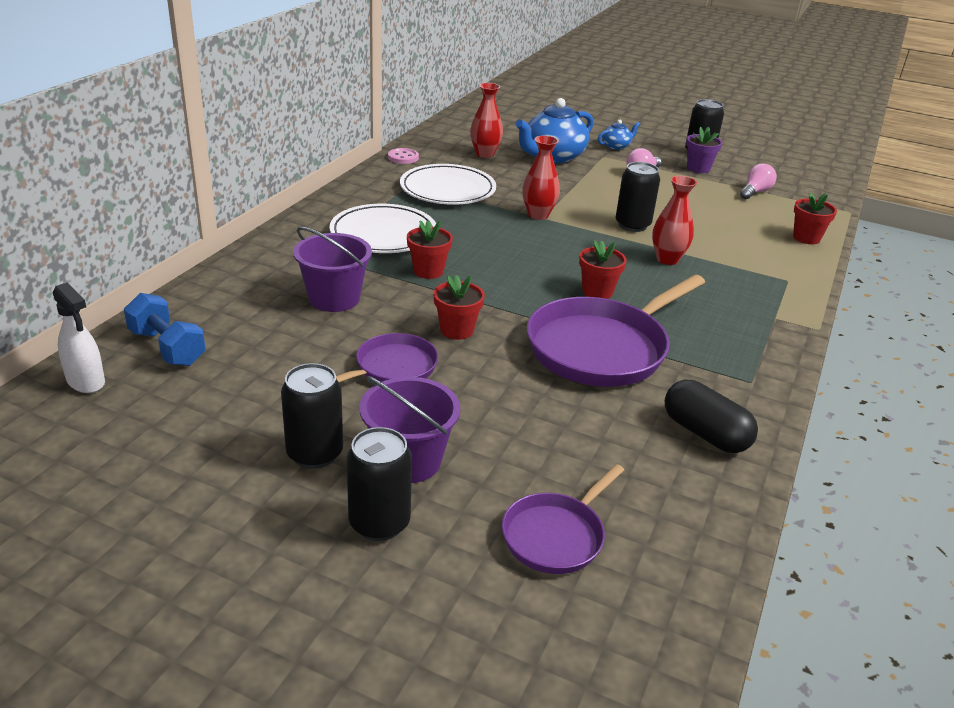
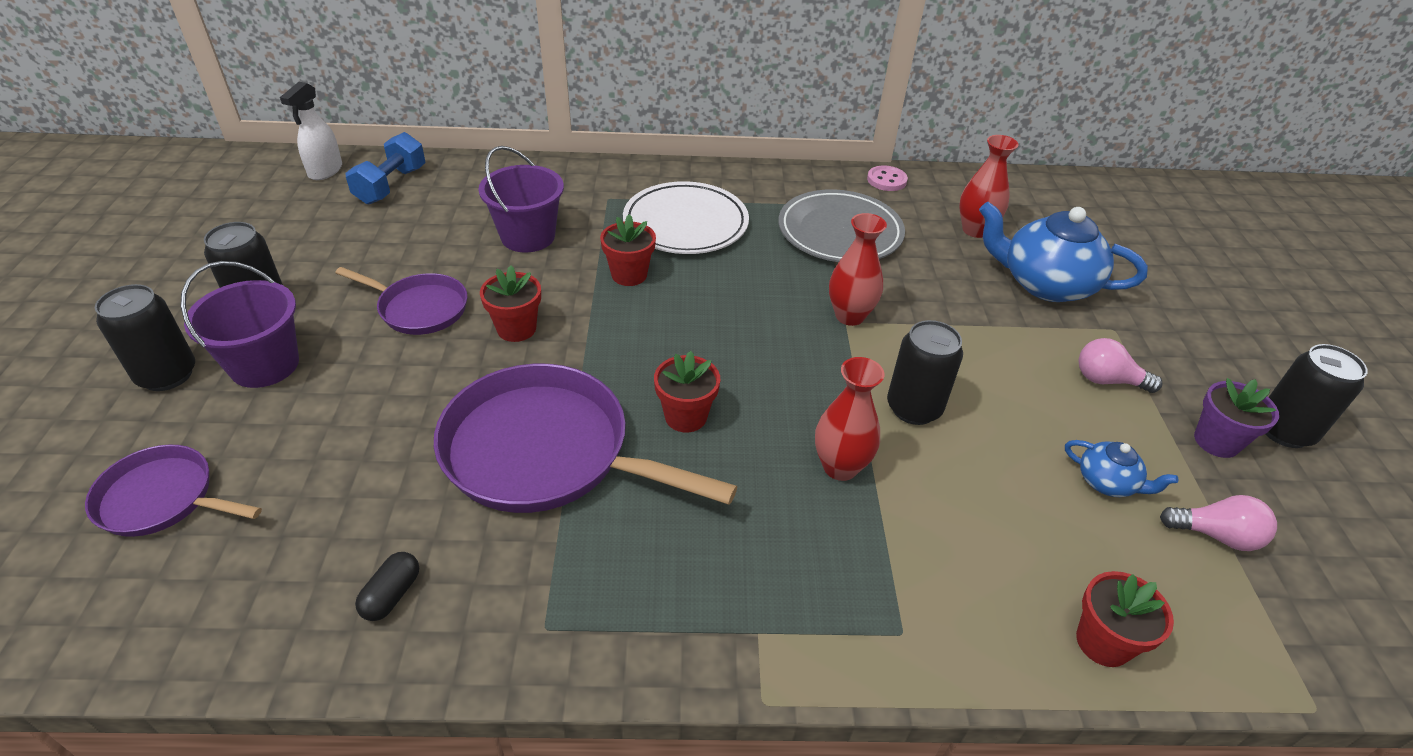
camera: 65 degrees right, 10 degrees up
white plate [400,164,496,205] -> grey plate [778,189,905,262]
blue teapot [598,120,640,150] -> blue teapot moved to [1065,440,1178,497]
black capsule [664,380,758,453] -> black capsule [355,552,419,621], size x0.55

